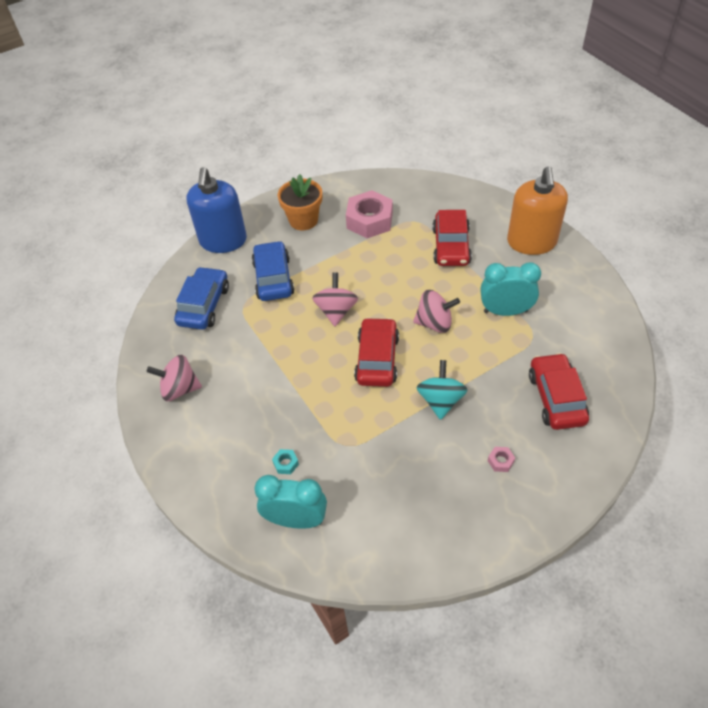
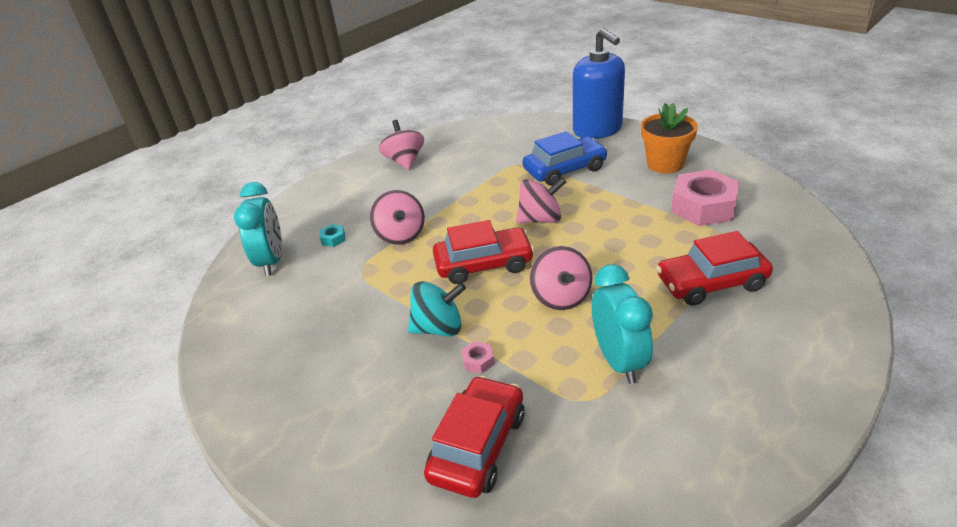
camera: 75 degrees right, 15 degrees down
blue car [174,267,229,330] -> none
blue soap dispenser [187,167,247,253] -> blue soap dispenser turned 105 degrees counterclockwise [573,28,625,139]
pink nut [488,447,515,472] -> pink nut moved to [461,341,495,374]
orange soap dispenser [507,166,568,255] -> none
red car [529,353,589,430] -> red car turned 45 degrees counterclockwise [424,376,525,498]
none -> pink spinning top [370,190,425,245]

